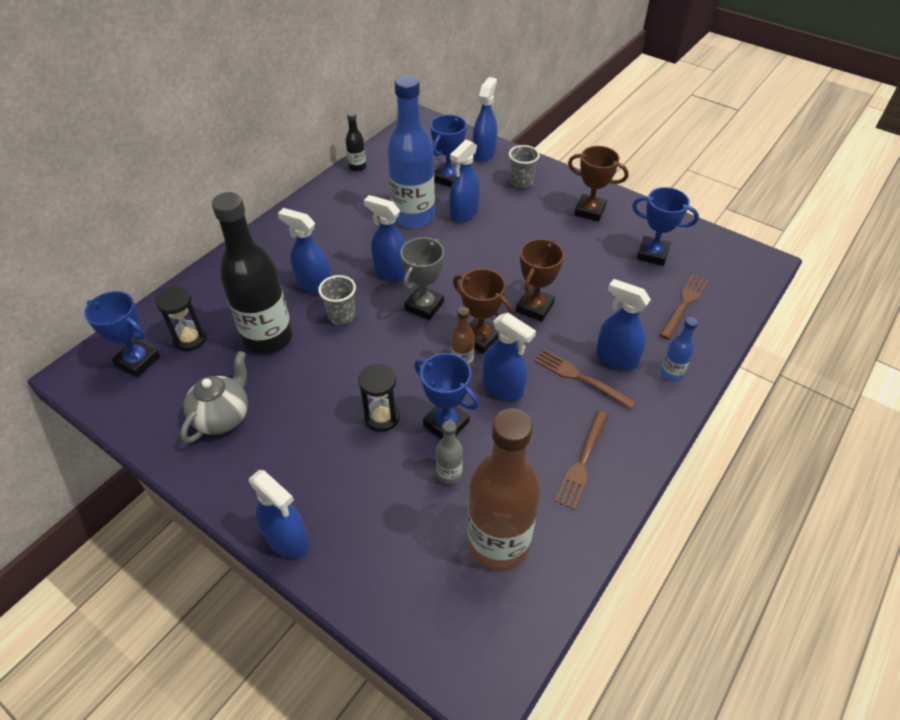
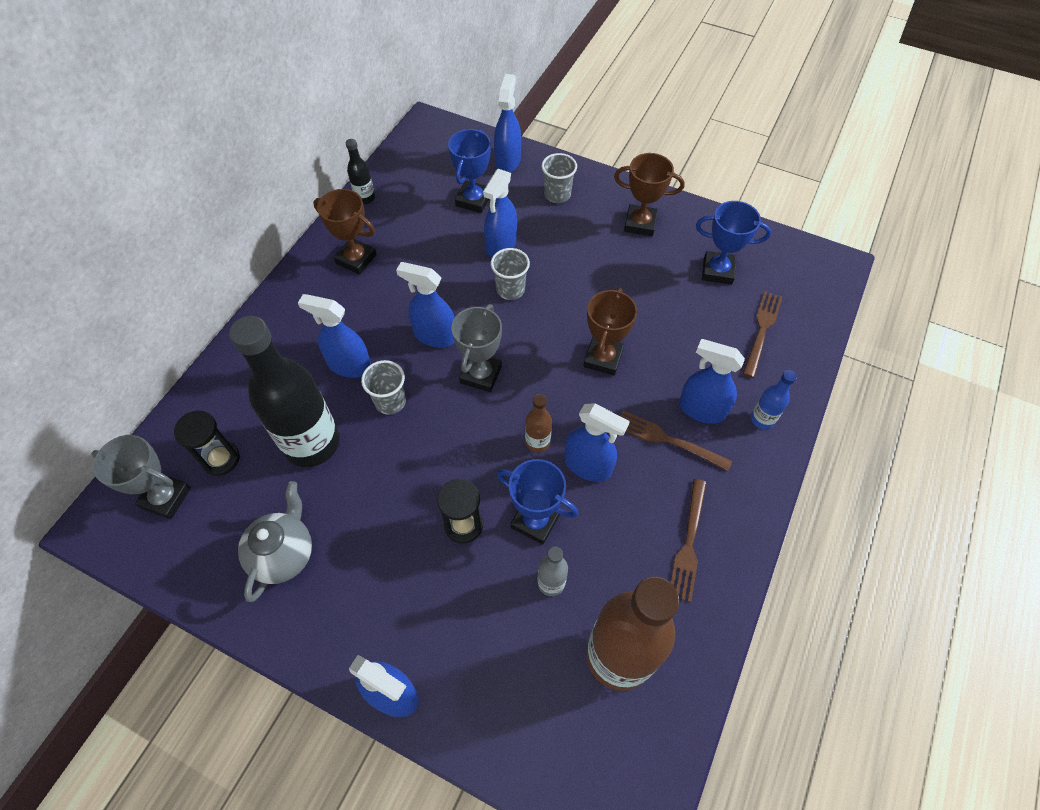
camera: 10 degrees left, 10 degrees up
blue trophy [84,291,160,377] -> grey trophy [91,435,191,519]
blue bottle [387,75,435,228] -> none
brown trophy [453,269,513,354] -> brown trophy moved to [313,189,377,275]
none -> grey cup [491,248,530,300]

